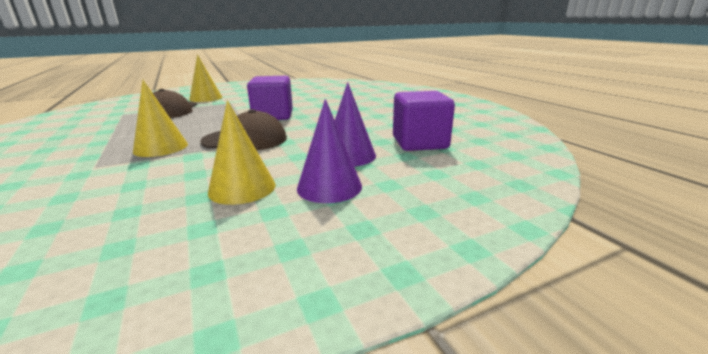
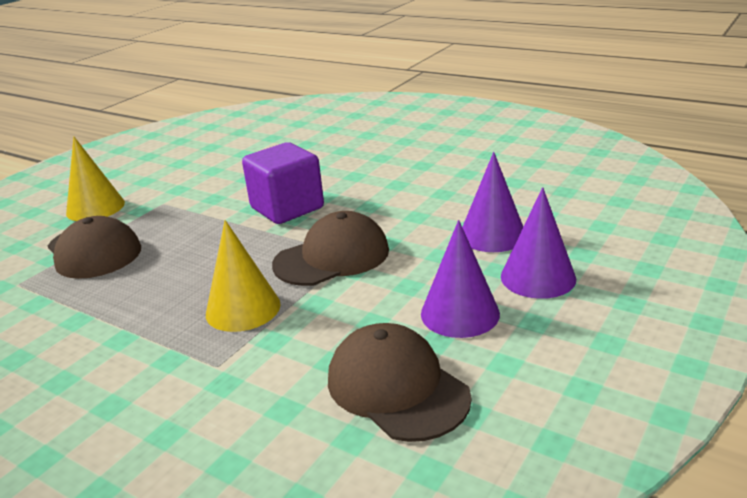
camera: 30 degrees left, 5 degrees up
yellow cone [208,100,276,205] -> purple cone [421,220,500,338]
purple cube [393,91,455,151] -> none
none -> brown cap [328,323,471,442]

